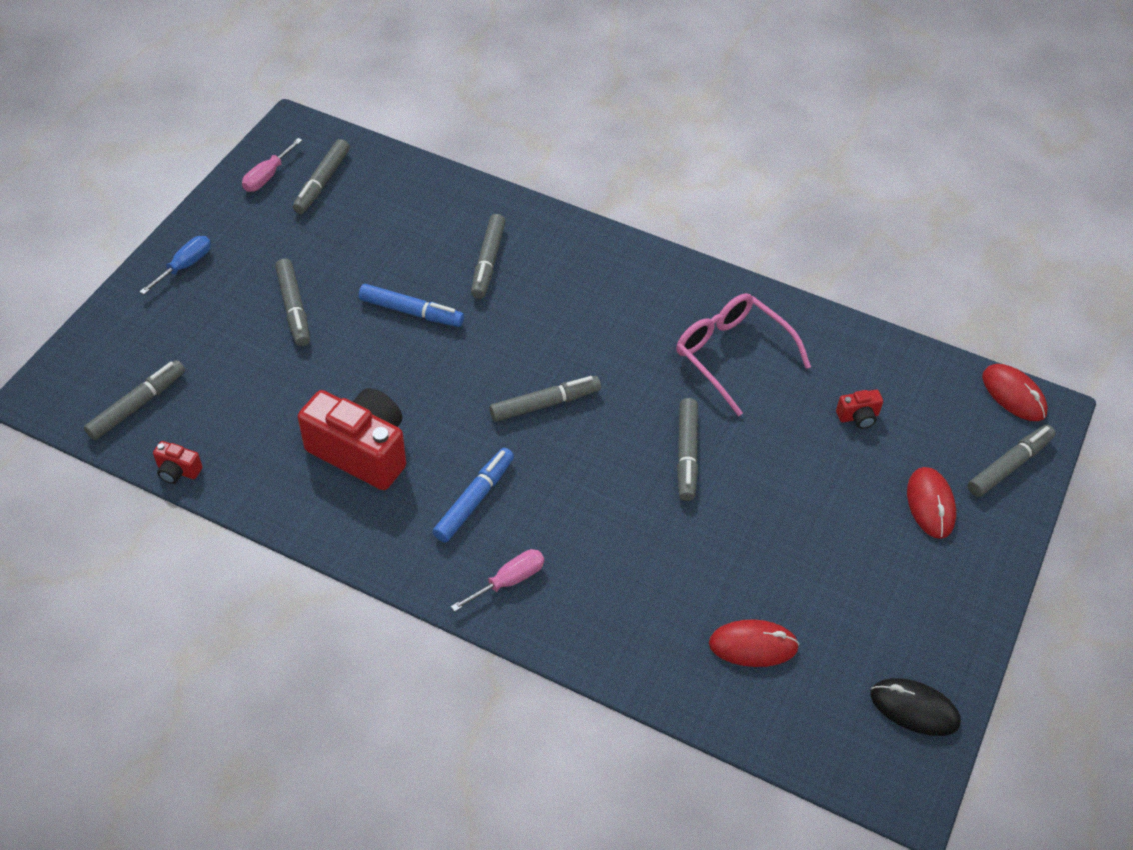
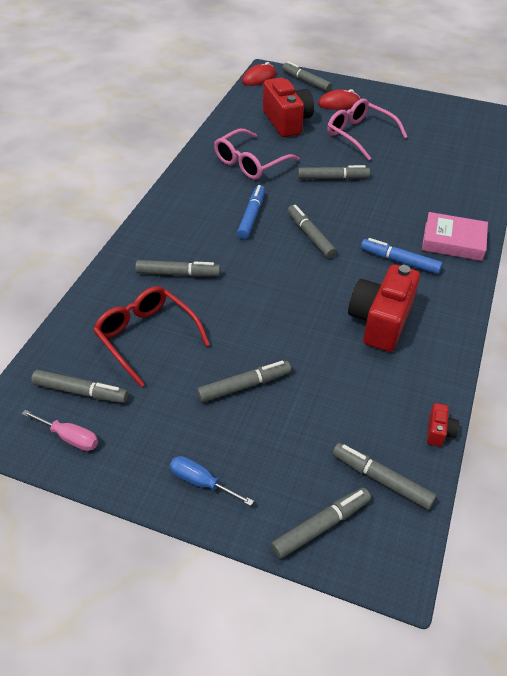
camera: 95 degrees left, 5 degrees down
blue marker [359,284,464,327] -> blue marker moved to [237,185,265,239]
pink screwdriver [451,549,544,612] -> pink book [422,212,488,261]
red mouse [709,620,799,667] -> none
red camera [836,390,883,429] -> red camera [263,78,314,137], size x2.36
black mouse [870,678,961,736] -> none
none -> red glasses [93,286,210,387]
none -> grey marker [271,488,371,559]
none -> pink glasses [327,99,407,161]

